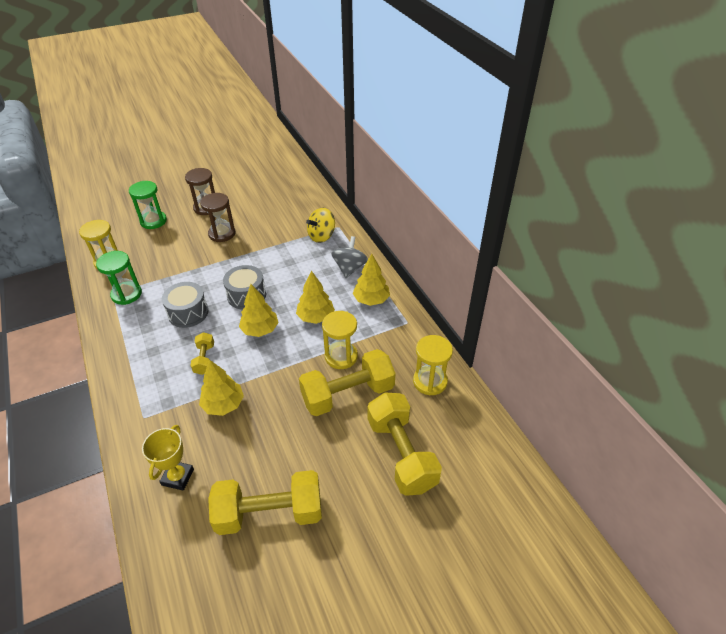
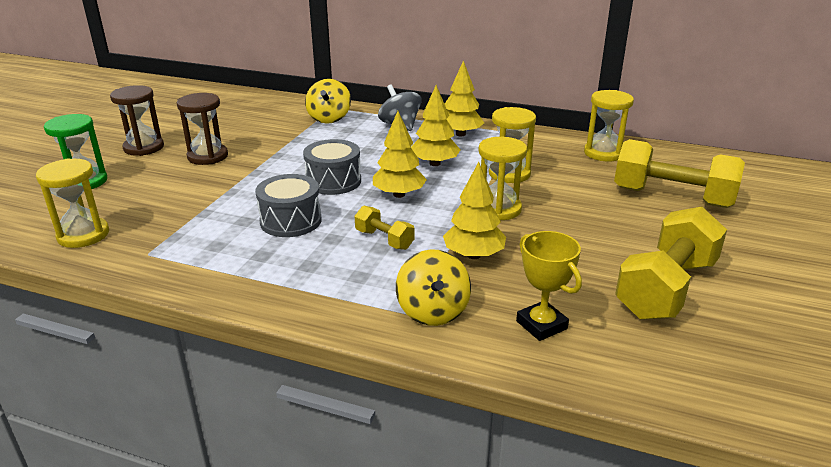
camera: 45 degrees left, 15 degrees down
green hourglass [96,251,142,305] -> none
yellow dumbbell [299,349,396,416] -> none
none -> yellow spinning top [396,249,471,326]
none -> yellow hourglass [478,137,527,220]

